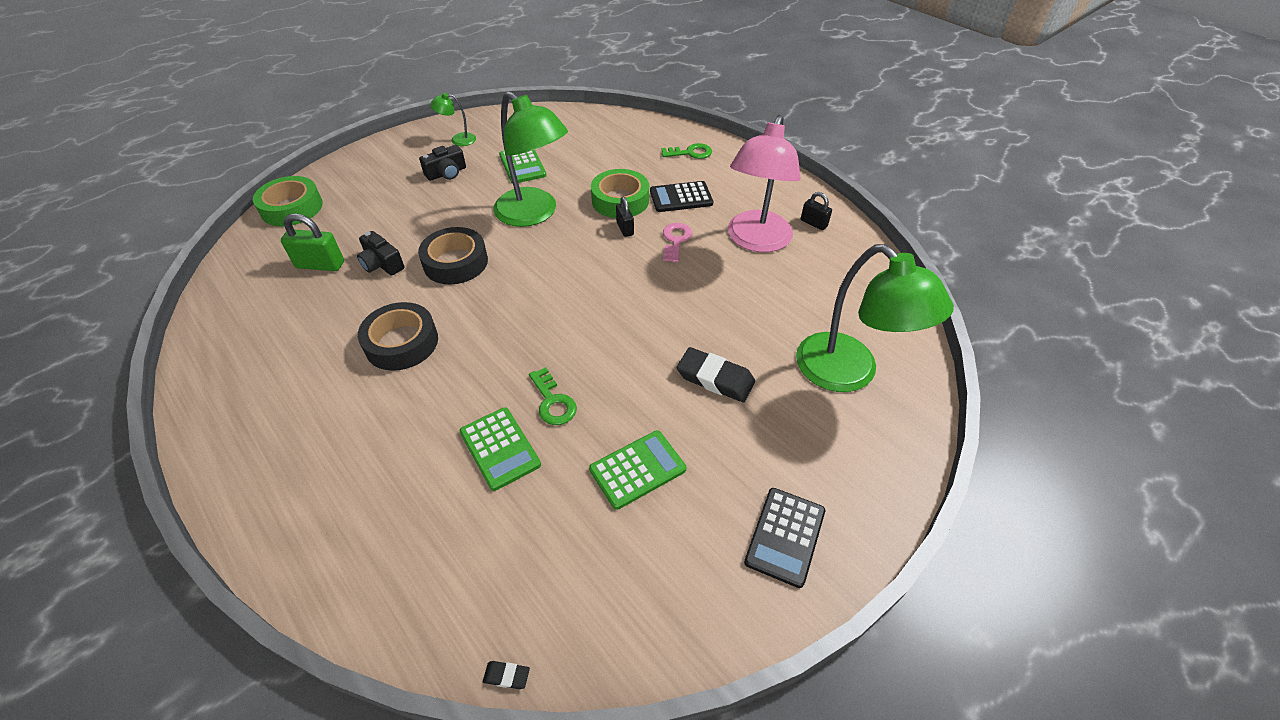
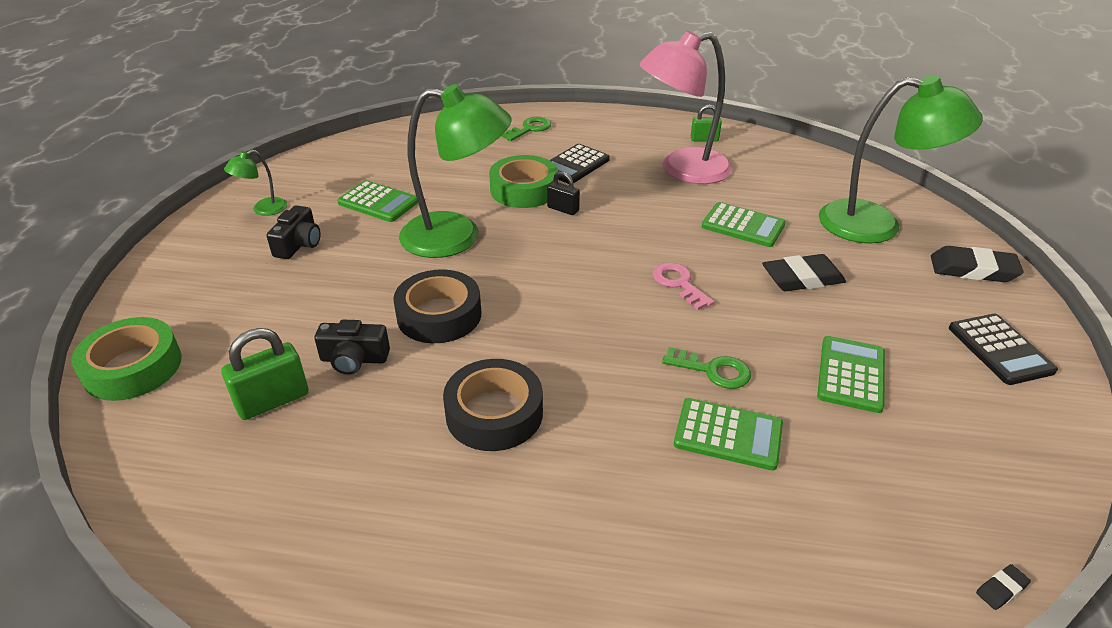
camera: 40 degrees left, 10 degrees down
pink key [663,223,692,263] -> pink key moved to [653,263,714,310]
pink lamp [728,115,800,252] -> pink lamp turned 90 degrees clockwise [640,31,733,184]
black padlock [801,192,832,230] -> green padlock [691,105,722,142]
none -> green calculator [702,202,786,247]
none -> black eraser [931,246,1024,282]

